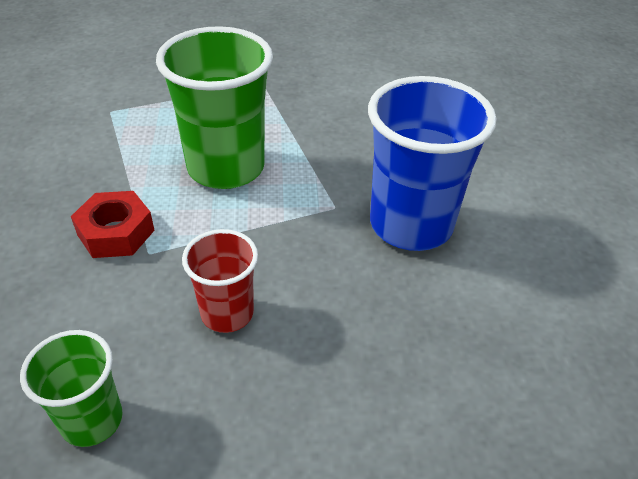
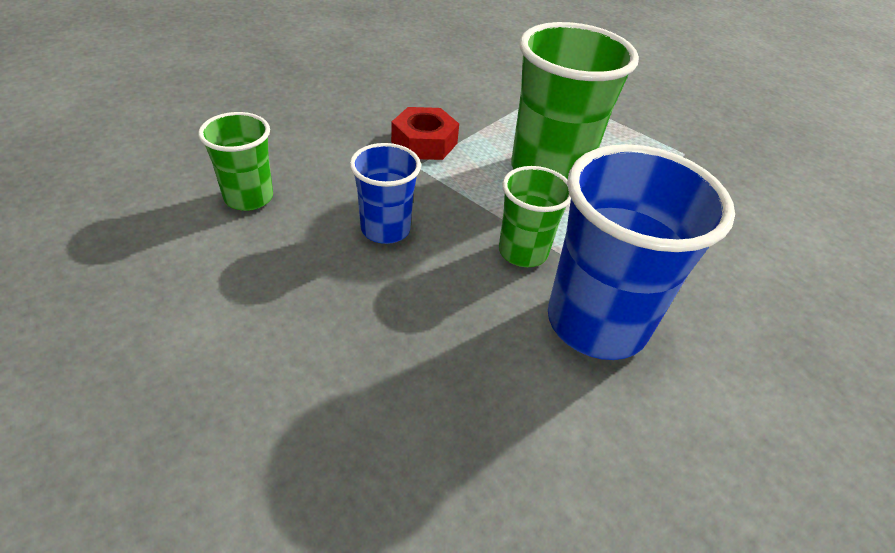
camera: 60 degrees right, 0 degrees up
red cup [182,229,258,333] -> blue cup [350,143,421,244]
none -> green cup [499,166,571,267]

